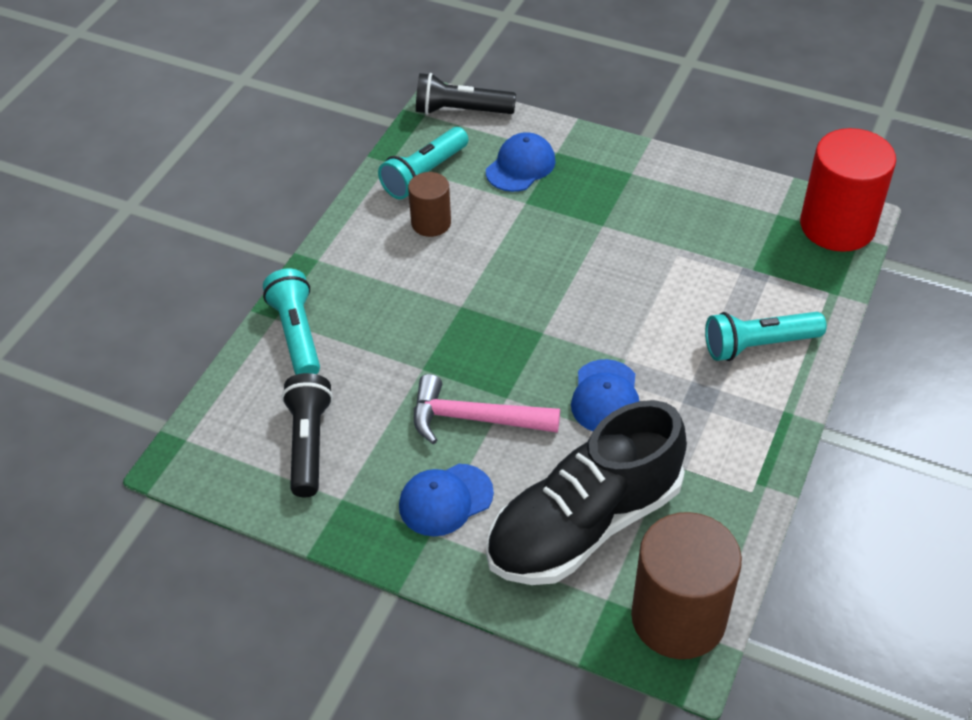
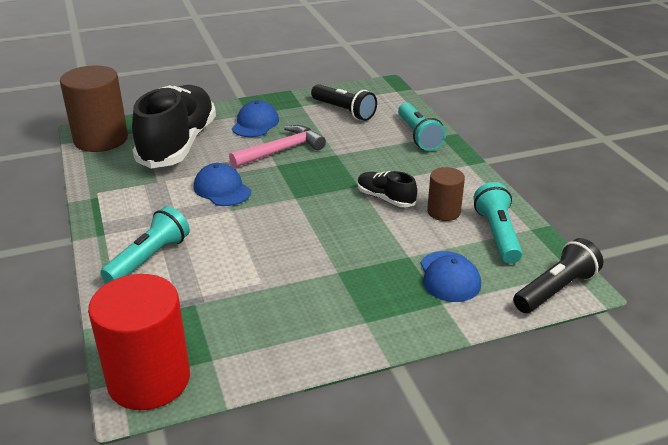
camera: 135 degrees right, 15 degrees down
turquoise flashlight [263,269,320,375] -> turquoise flashlight turned 45 degrees clockwise [398,103,446,151]
none -> black shoe [358,171,417,208]

